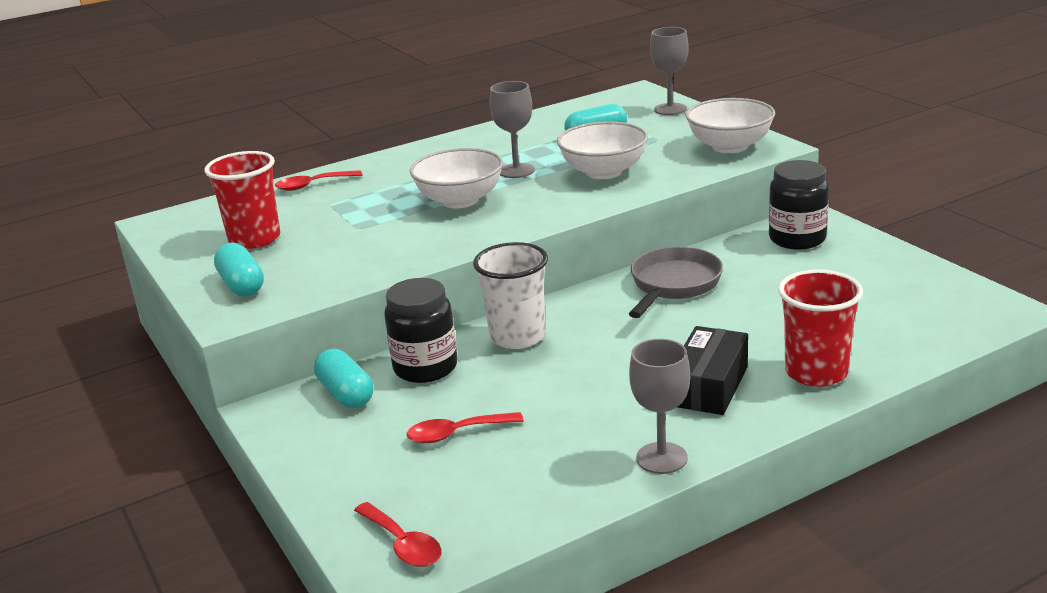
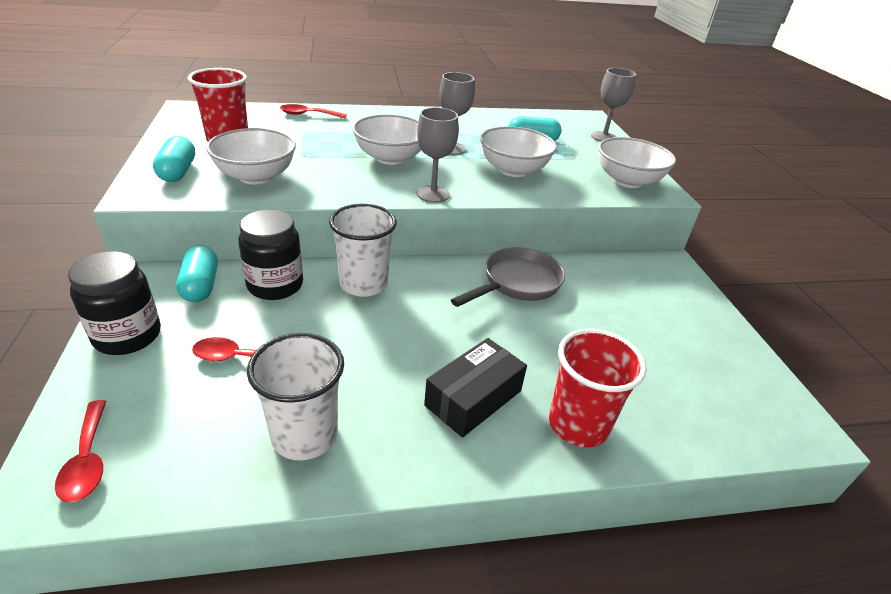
camera: 15 degrees right, 10 degrees up
grey goblet [629,339,690,474] -> grey goblet moved to [417,107,459,202]
black jar [769,160,829,250] -> black jar moved to [68,251,161,355]
none -> white bowl [206,128,296,185]
none -> white cup [247,333,344,460]

